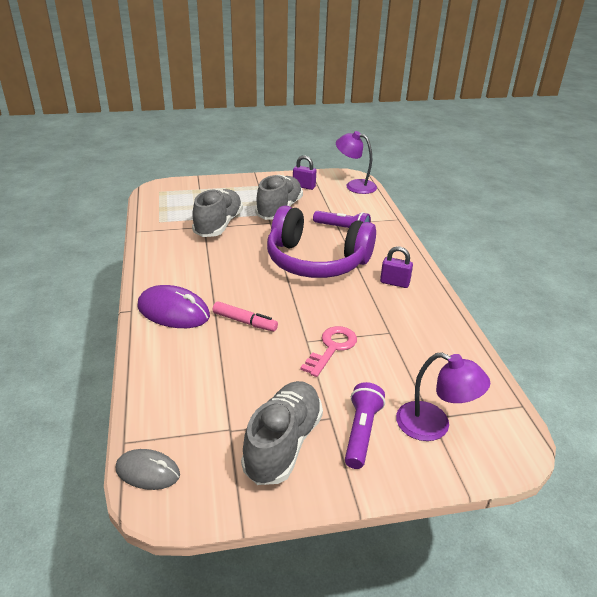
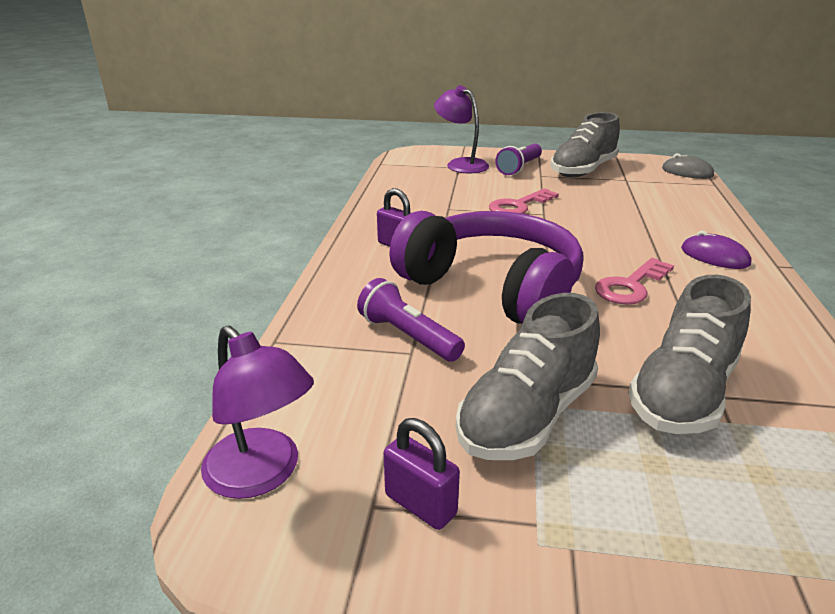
camera: 160 degrees left, 5 degrees down
purple mouse [137,285,210,328] -> purple mouse [681,231,752,269], size x0.63
pink marker [213,301,278,331] -> none
none -> pink key [595,258,674,305]

